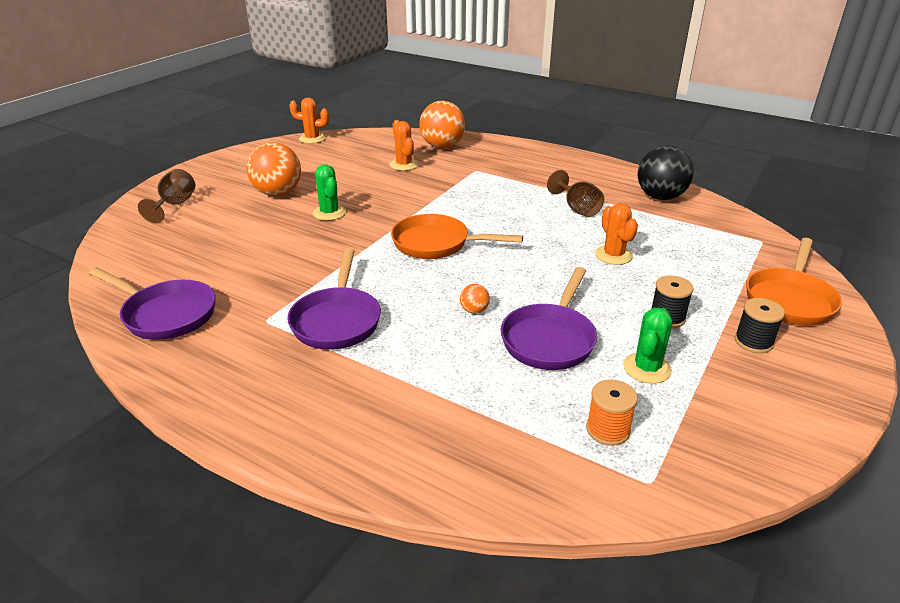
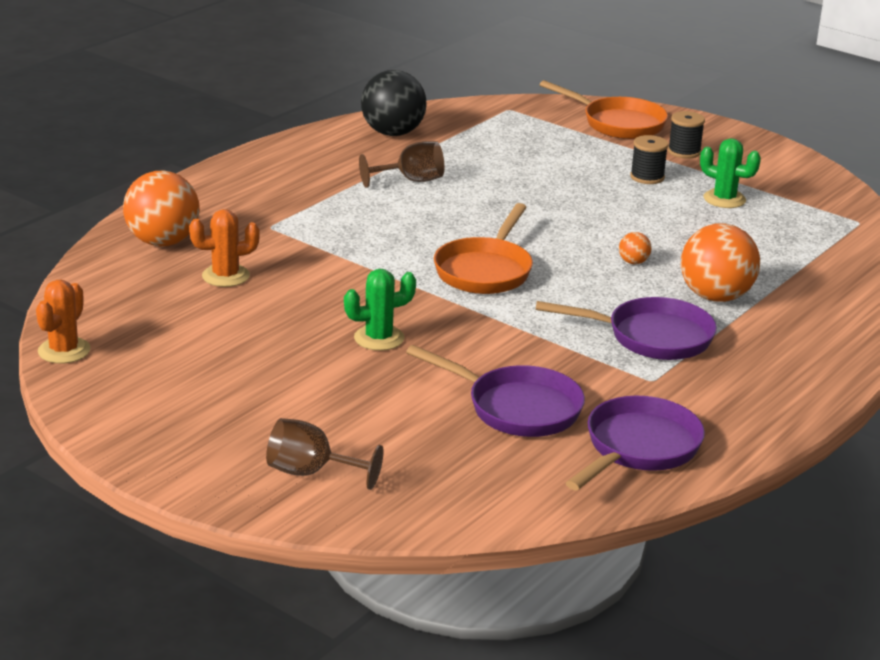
camera: 85 degrees left, 5 degrees down
orange ball [246,142,301,196] -> orange ball moved to [681,223,760,302]
purple pan [501,267,597,370] -> purple pan moved to [406,345,585,437]
orange spool [586,379,638,446] -> none
orange cactus [595,203,638,265] -> none

